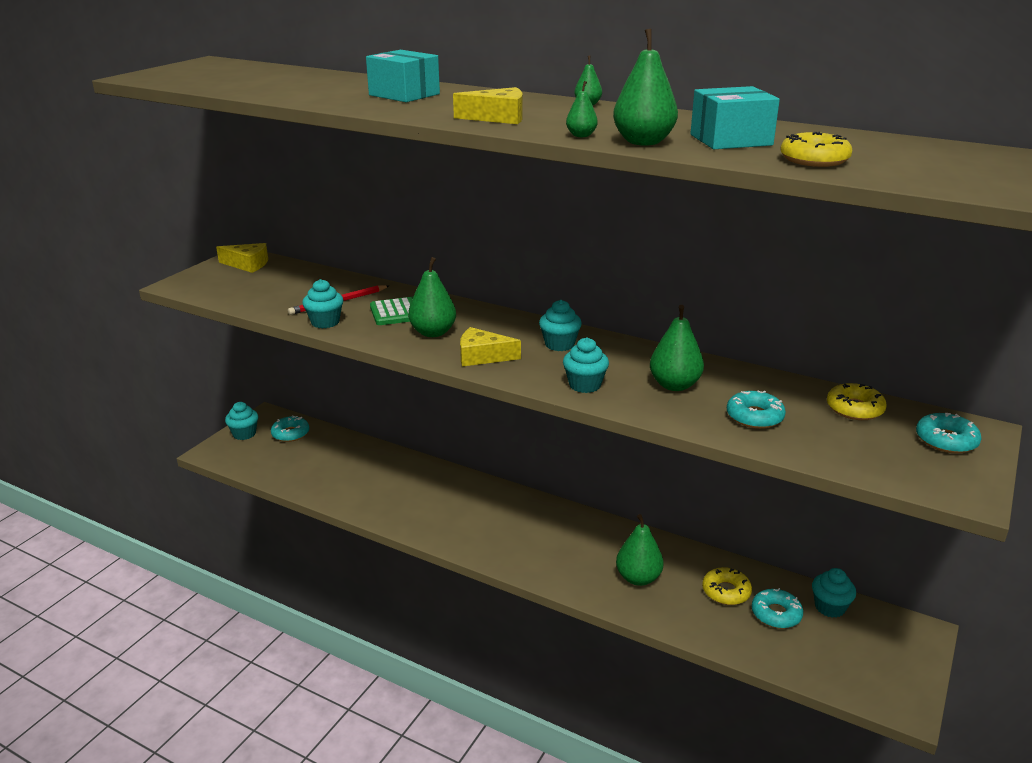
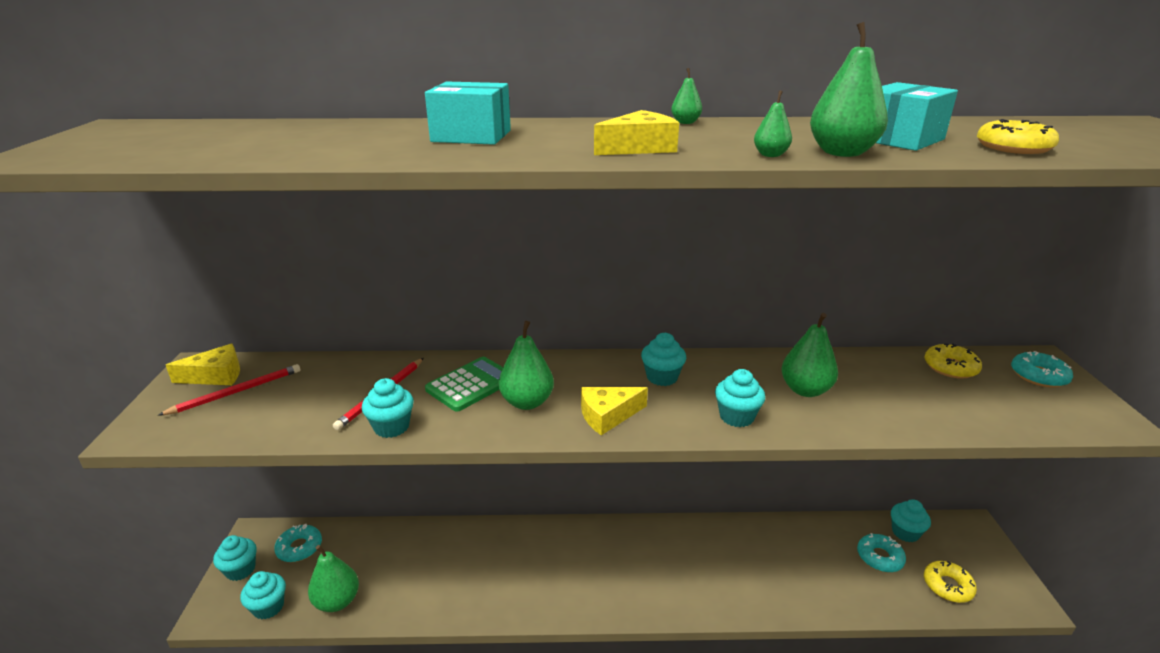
camera: 30 degrees left, 0 degrees up
green pear [616,514,664,586] -> green pear moved to [308,545,359,612]
yellow donut [702,567,752,605] -> yellow donut moved to [924,561,977,603]
turquoise donut [727,390,786,429] -> none
none -> red pencil [157,364,300,416]
none -> turquoise cupcake [240,571,286,620]

